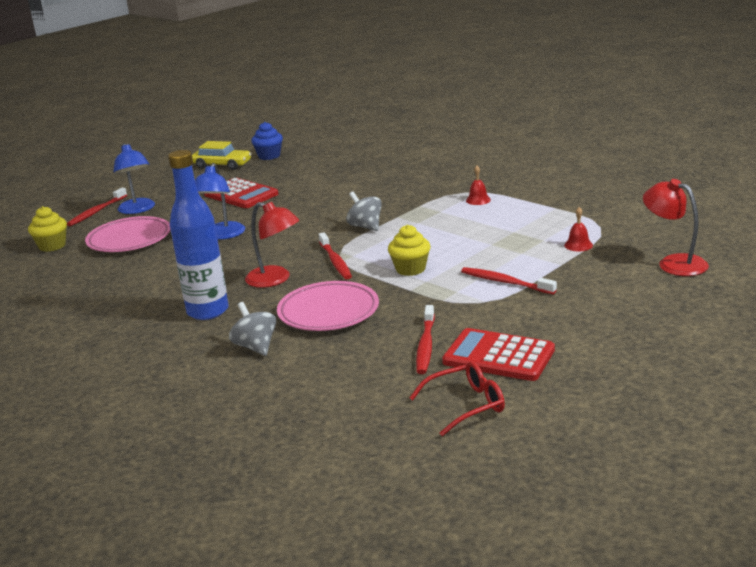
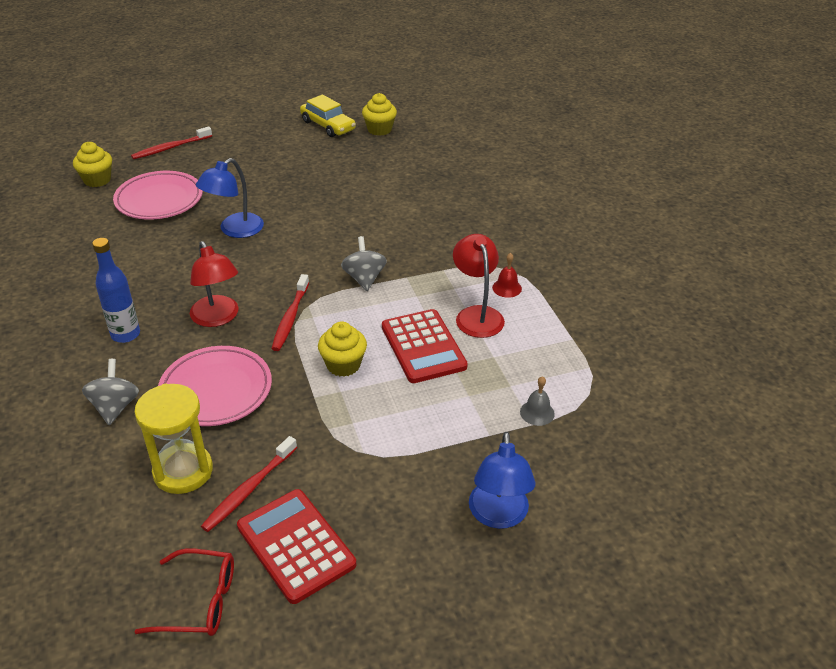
camera: 25 degrees right, 15 degrees up
blue lamp [113,143,155,214] -> blue lamp moved to [469,432,536,529]
blue bottle [168,150,229,320] -> blue bottle [92,238,140,343], size x0.65
red calculator [204,178,278,208] -> red calculator moved to [382,309,468,383]
blue cupcake [251,122,283,160] -> yellow cupcake [362,93,397,136]
red toothbrush [461,267,557,294] -> none
red bell [564,207,593,251] -> grey bell [520,376,555,426]
red lamp [643,179,709,276] -> red lamp moved to [453,234,505,338]
none -> yellow hourglass [134,384,213,494]

